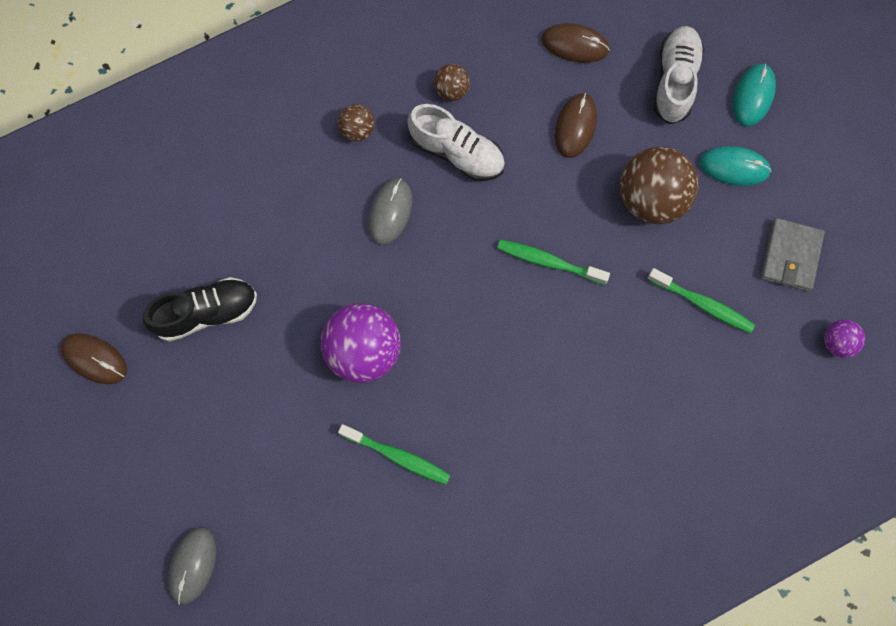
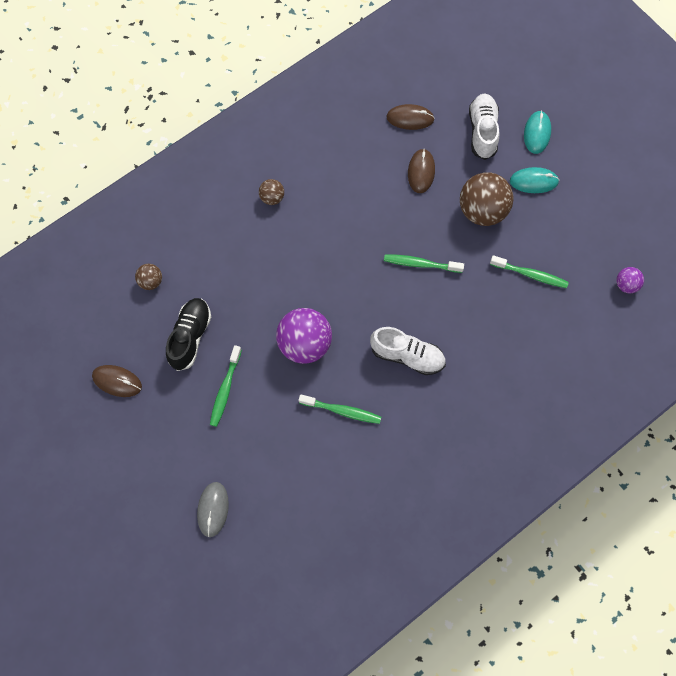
camera: 10 degrees left, 5 degrees down
black shoe [143,277,257,342] -> black shoe turned 45 degrees counterclockwise [166,298,211,371]
grey mouse [368,178,412,245] -> none
white shoe [407,104,505,181] -> white shoe moved to [370,327,446,375]
brown ball [434,64,470,101] -> brown ball moved to [135,264,162,290]
grey wallet [761,218,825,291] -> none
none -> green toothbrush [210,345,242,427]

